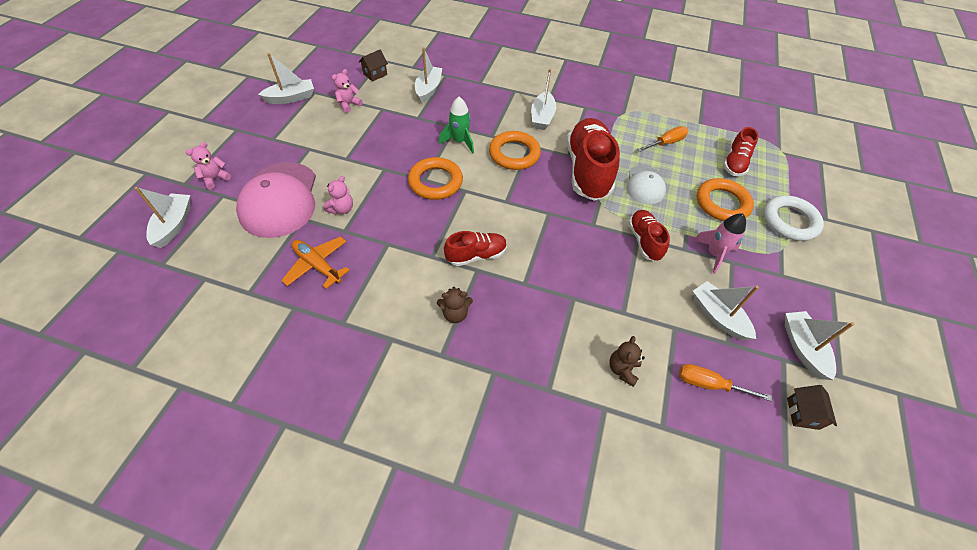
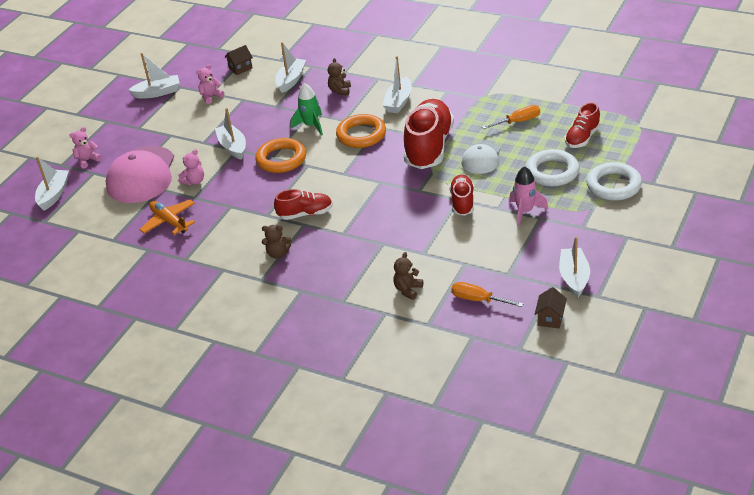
camera: 15 degrees right, 15 degrees down
white boat [693,281,759,340] -> white boat moved to [215,108,246,160]
orange ring [696,178,754,221] -> white ring [526,149,580,187]
none -> brown teddy bear [328,58,351,96]

